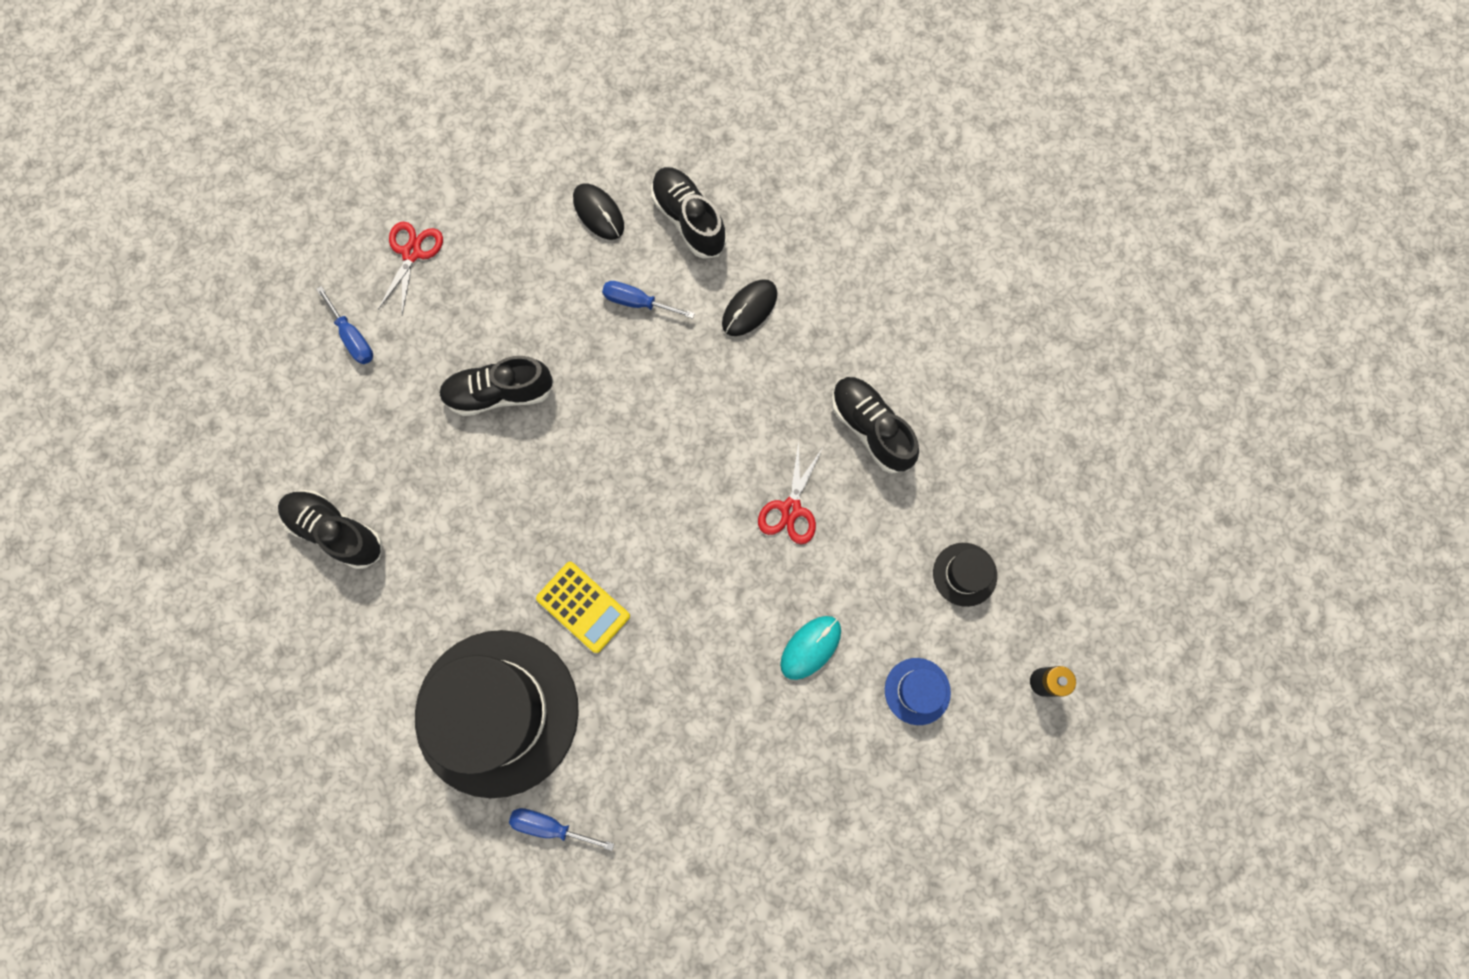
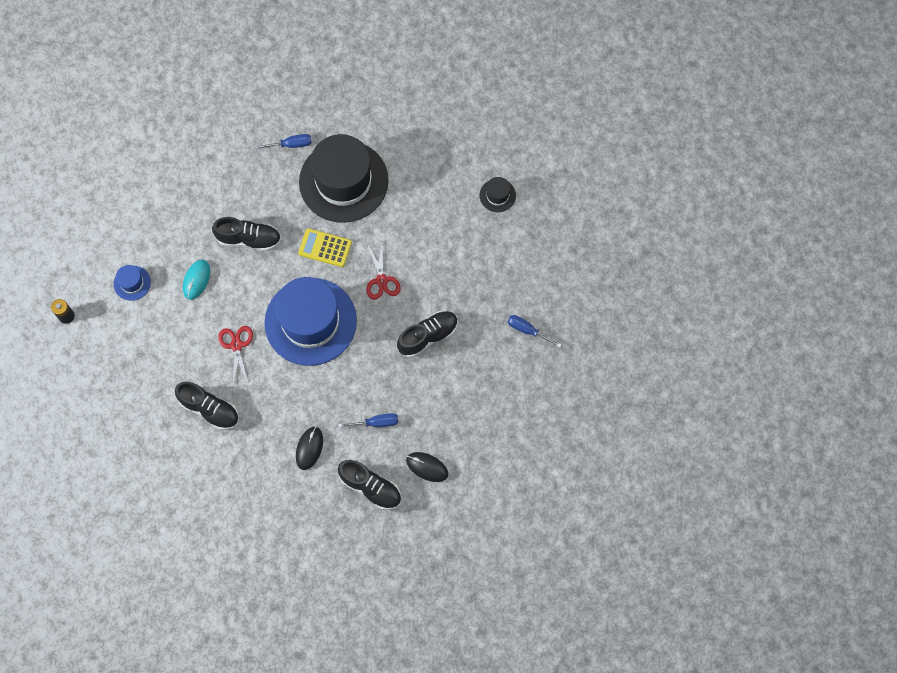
camera: 155 degrees right, 5 degrees down
black shoe [278,490,383,569] -> black shoe moved to [212,217,281,251]
red scissors [378,222,443,315] -> red scissors moved to [366,244,401,300]
black hat [933,543,997,607] -> black hat moved to [480,177,516,212]
none -> blue hat [264,277,357,366]

